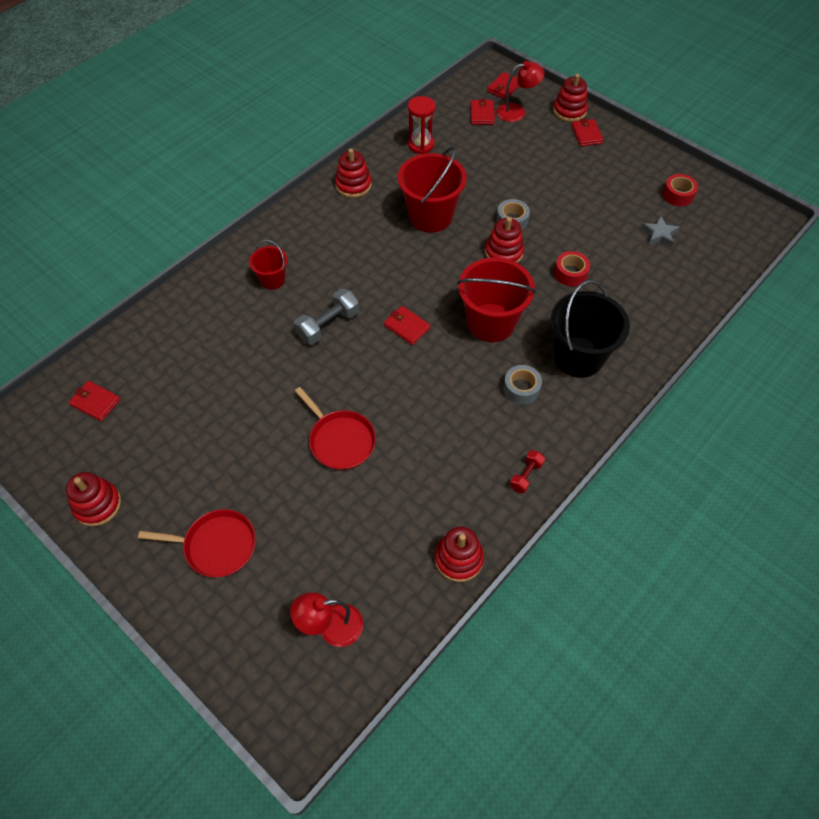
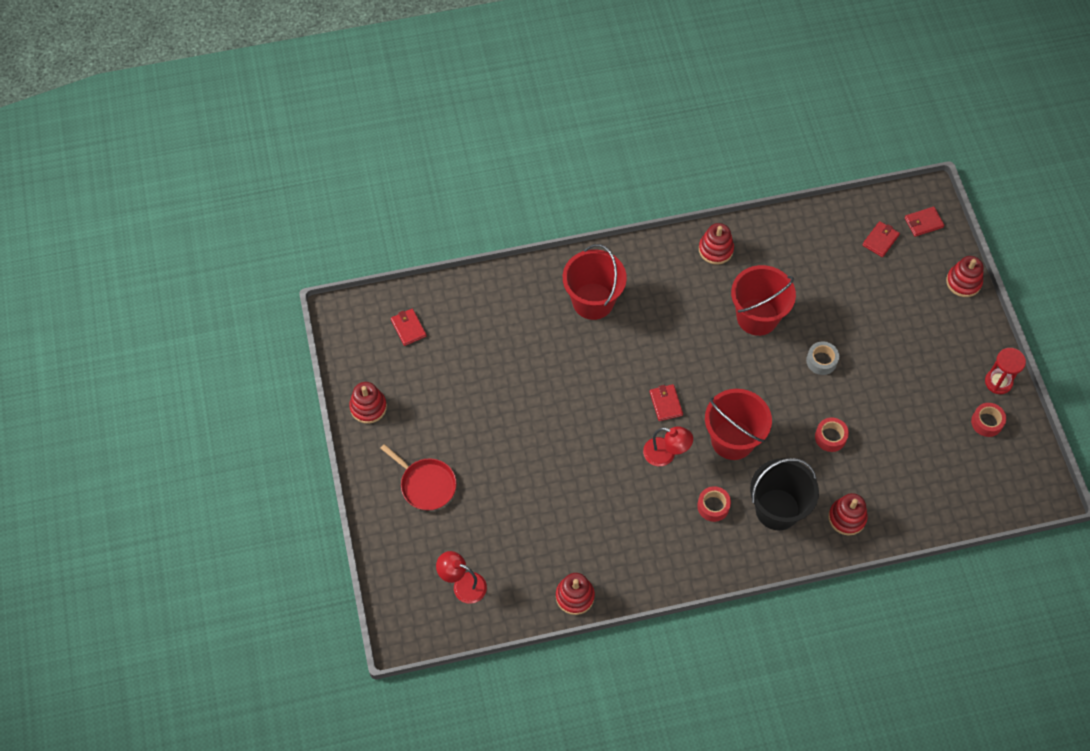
camera: 35 degrees right, 5 degrees up
red bucket [249,240,288,290] -> red bucket [563,244,627,320], size x1.87
grey dumbbell [294,289,359,345] -> none
red pan [295,387,376,470] -> none
red hourglass [408,96,436,154] -> red hourglass moved to [985,348,1026,394]
red stacking toy [485,217,524,263] -> red stacking toy moved to [828,493,868,535]
red lamp [496,61,545,122] -> red lamp moved to [643,426,693,466]
grey tape [503,365,542,405] -> red tape [697,486,731,522]
red dumbbell [510,450,545,493] -> none
red wallet [571,118,604,146] -> none
grey star [641,216,680,248] -> none

